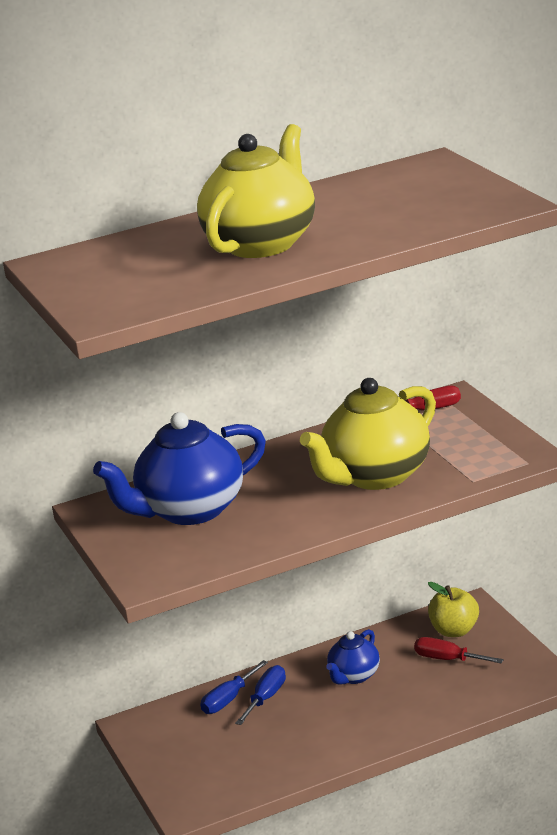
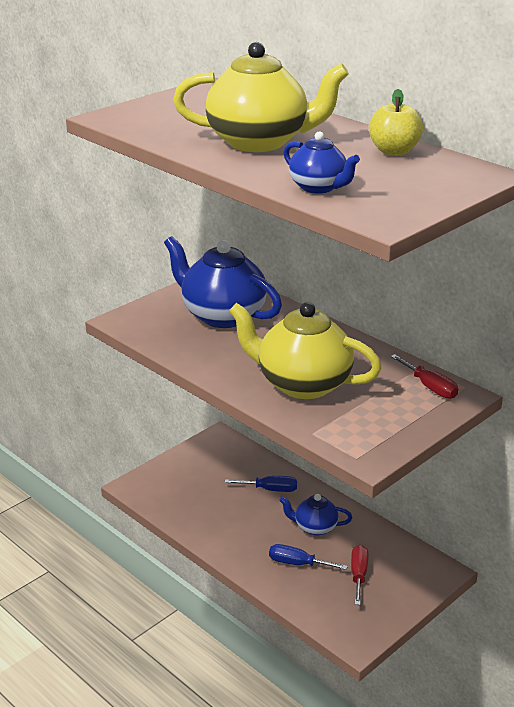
camera: 65 degrees right, 5 degrees up
blue screwdriver [200,660,268,714] -> blue screwdriver moved to [269,544,348,570]
yellow apple [428,582,479,637] -> yellow apple moved to [369,89,423,156]
none -> blue teapot [283,131,360,194]

